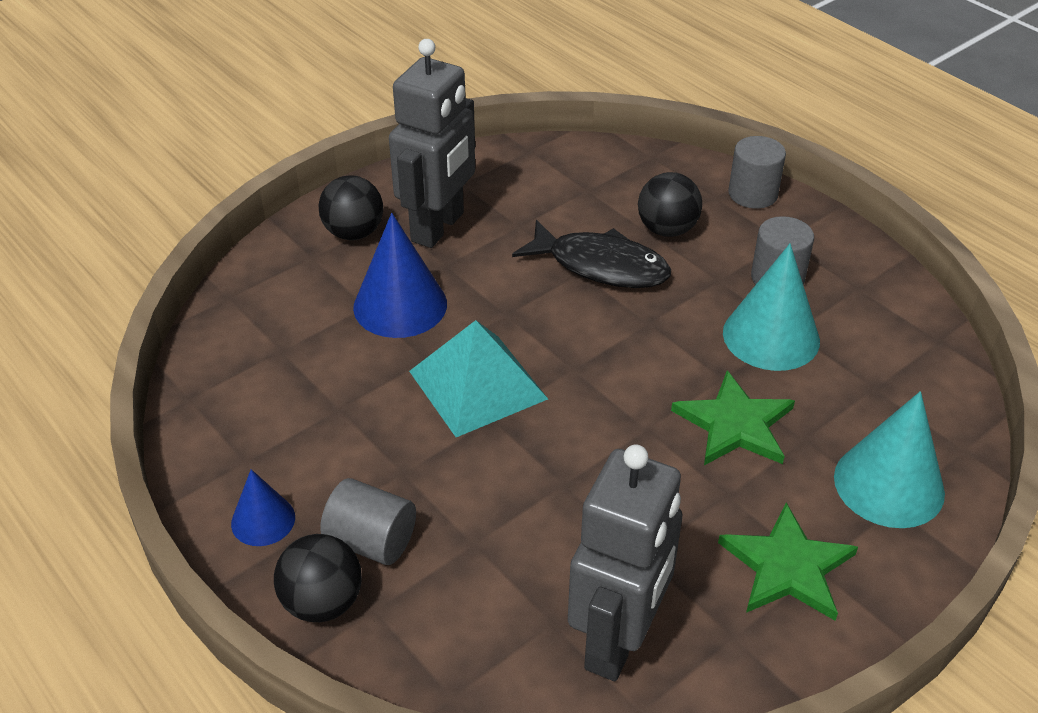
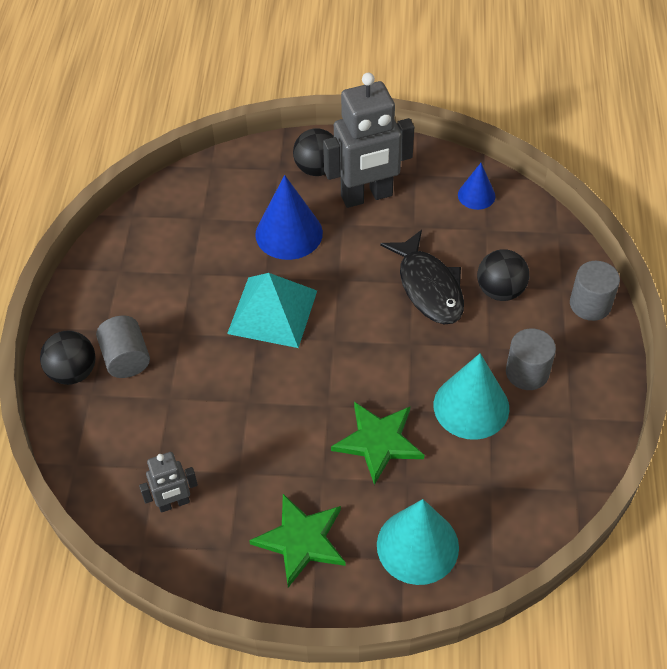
camera: 45 degrees right, 10 degrees up
blue cone [231,469,295,546] -> blue cone moved to [458,163,495,210]
grey robot [568,445,682,681] -> grey robot [139,452,198,513], size x0.51

